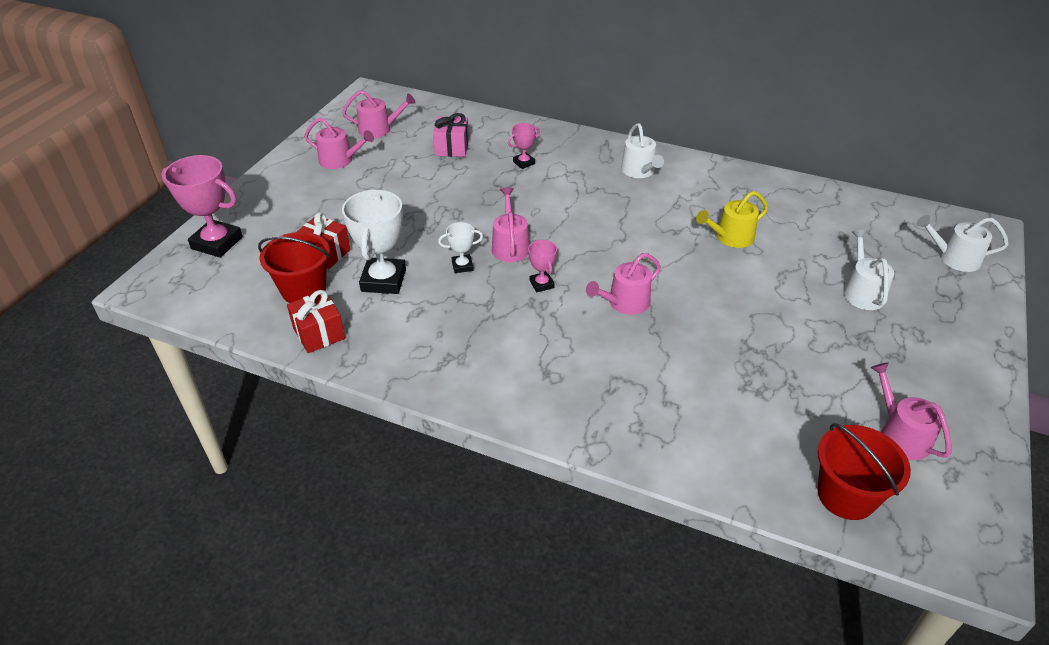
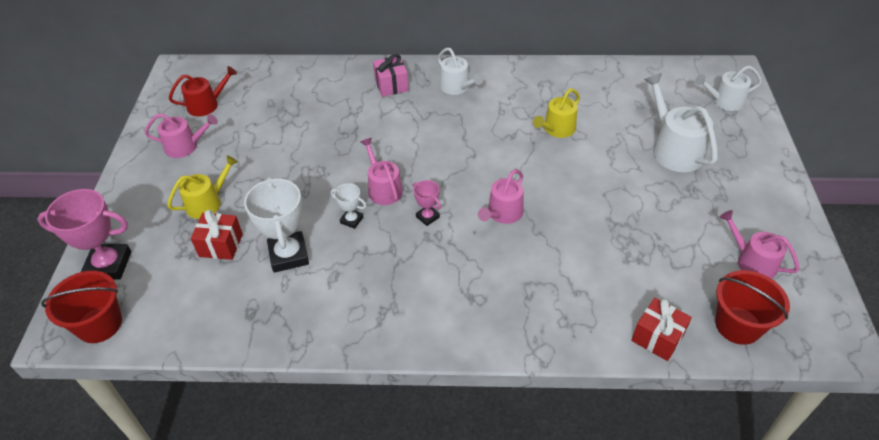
camera: 20 degrees left, 5 degrees up
red bucket [258,232,330,303] -> red bucket moved to [41,271,122,343]
red gift [287,290,345,353] -> red gift moved to [631,298,692,361]
pink watering can [342,90,416,138] -> red watering can [169,66,237,116]
pink gift [433,113,469,157] -> pink gift moved to [373,54,409,97]
white trophy [438,222,483,273] -> white trophy turned 60 degrees clockwise [331,183,366,229]
pink trophy [508,123,540,169] -> none
white watering can [843,230,894,310] -> white watering can [644,73,718,172], size x1.52
none -> yellow watering can [167,155,238,219]

